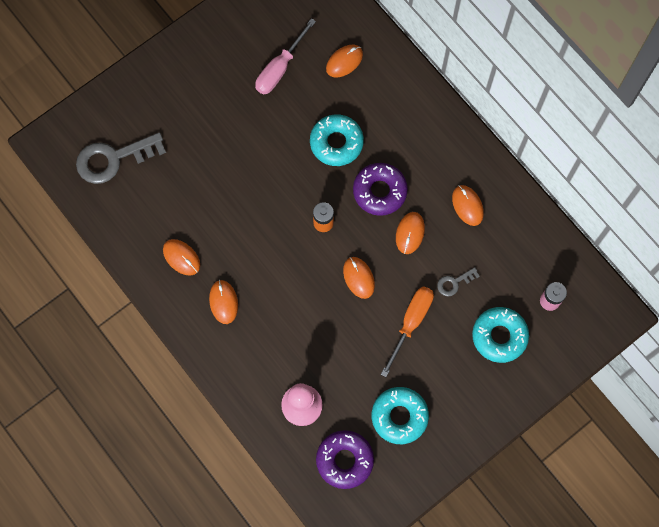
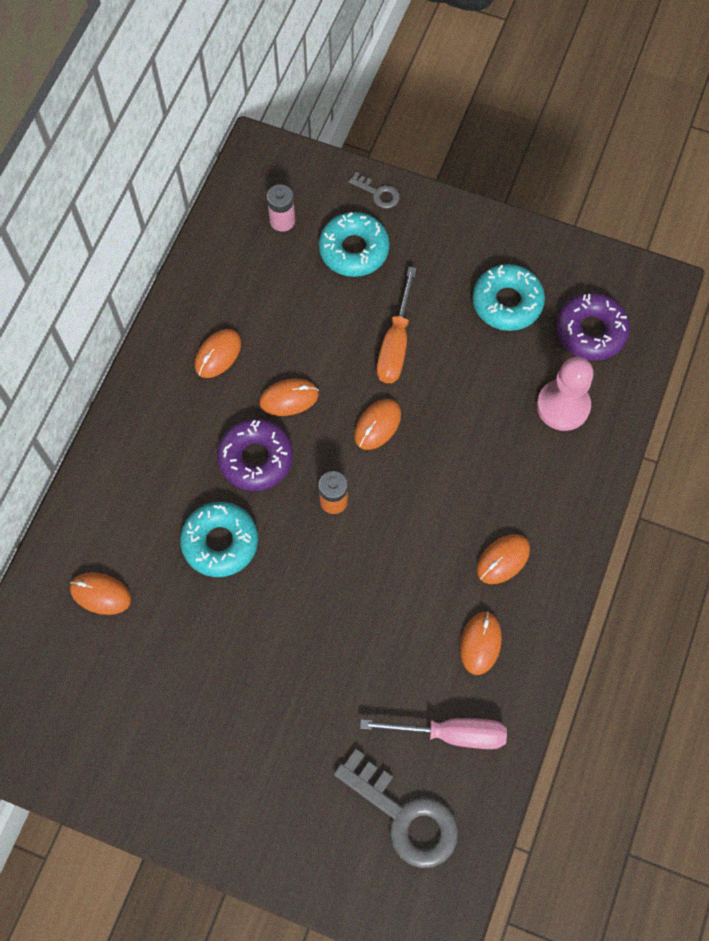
camera: 120 degrees left, 5 degrees down
pink screwdriver [255,18,316,94] -> pink screwdriver moved to [360,718,507,749]
orange screwdriver [381,286,434,377] -> orange screwdriver turned 75 degrees counterclockwise [377,267,417,383]
grey key [437,267,480,296] -> grey key moved to [348,172,400,209]

